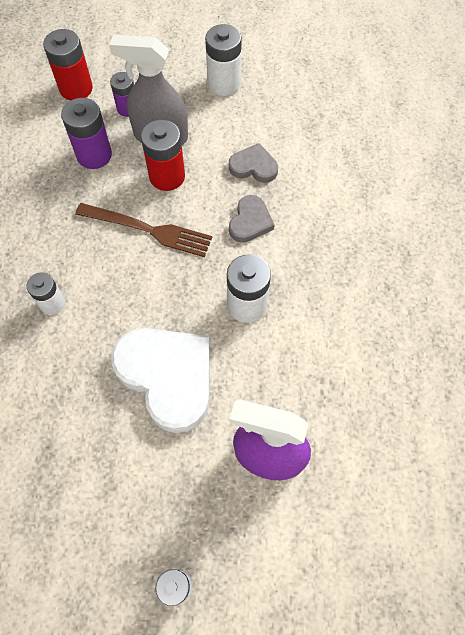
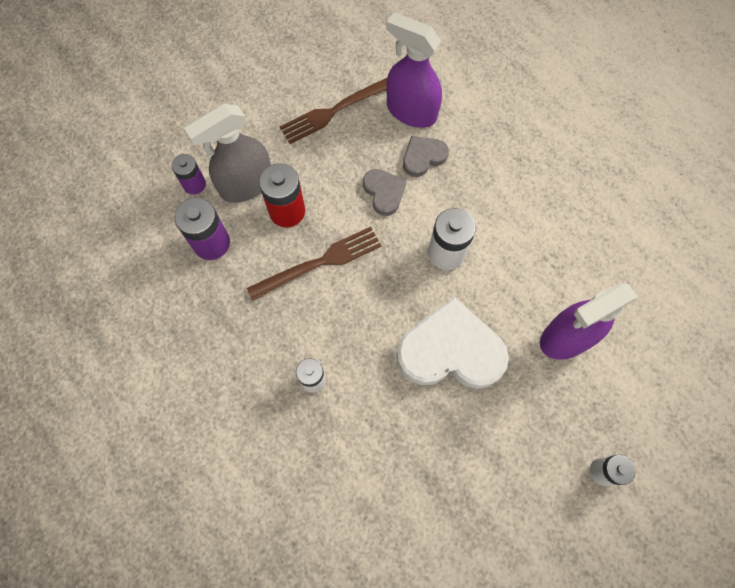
camera: 45 degrees left, 5 degrees up
red battery [43,29,93,101] -> none
white battery [205,24,242,96] -> none
grey heart [229,143,278,183] -> grey heart moved to [403,136,449,177]
none -> brown fork [280,77,388,144]
none -> purple spray bottle [386,12,442,128]

